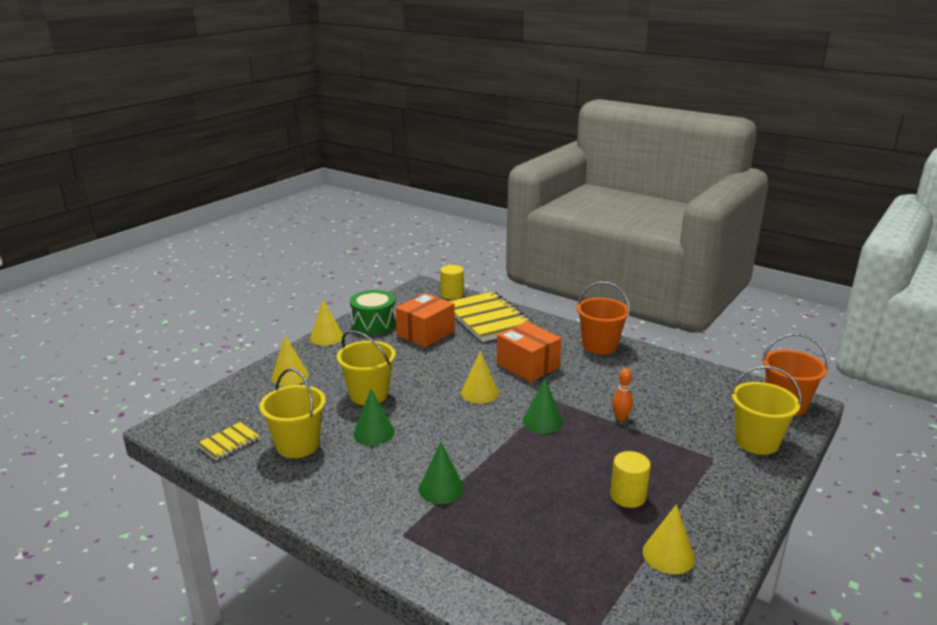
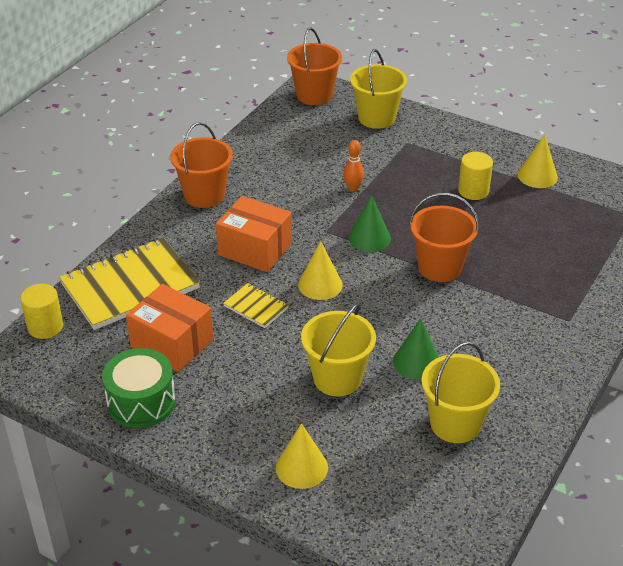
camera: 95 degrees left, 15 degrees up
yellow notebook [196,422,260,461] -> yellow notebook moved to [223,283,289,328]
yellow cone [310,299,343,346] -> none
green cone [419,441,465,504] -> none
orange box [497,322,561,382] -> orange box turned 75 degrees clockwise [216,196,292,272]
none -> orange bucket [410,193,479,282]

